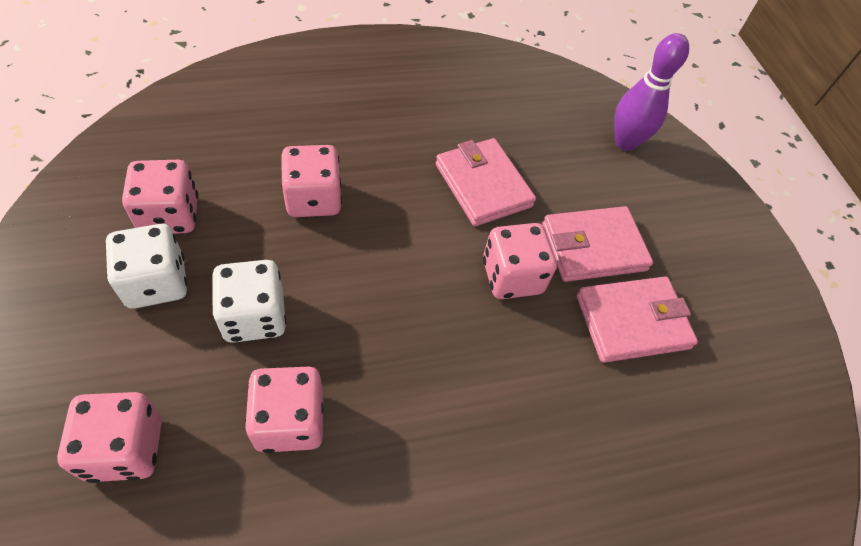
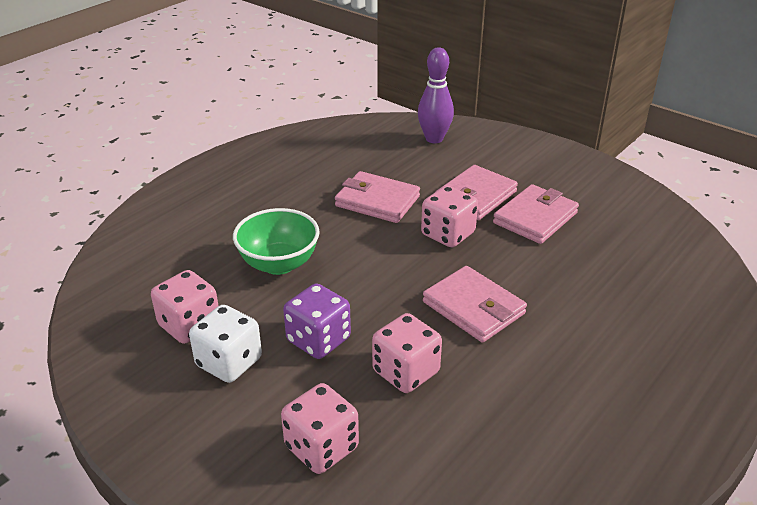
camera: 30 degrees left, 20 degrees down
white dice [212,260,286,343] -> purple dice [283,283,351,359]
pink dice [281,145,342,217] -> green bowl [233,208,320,275]
none -> pink wallet [423,266,527,343]

